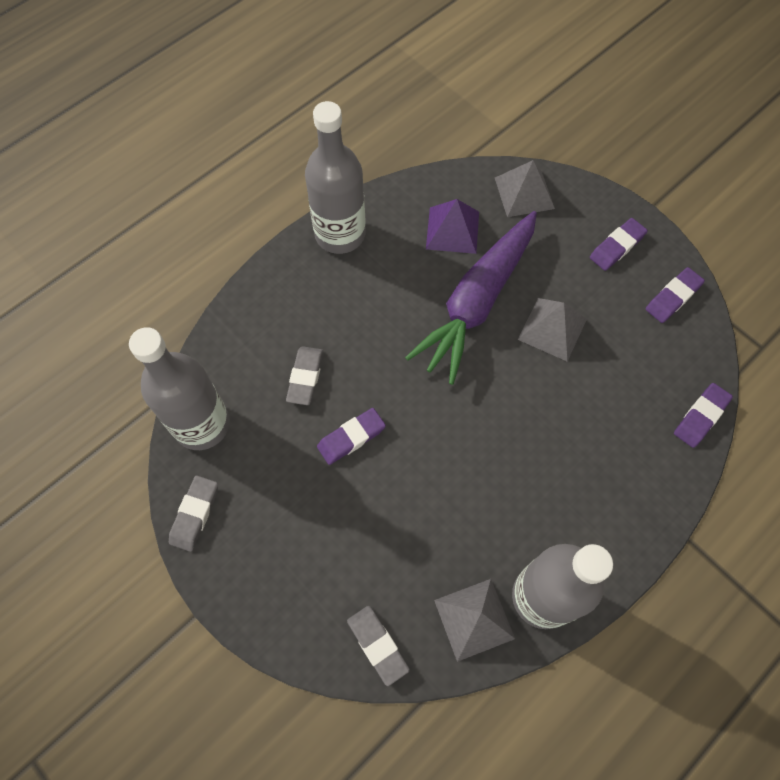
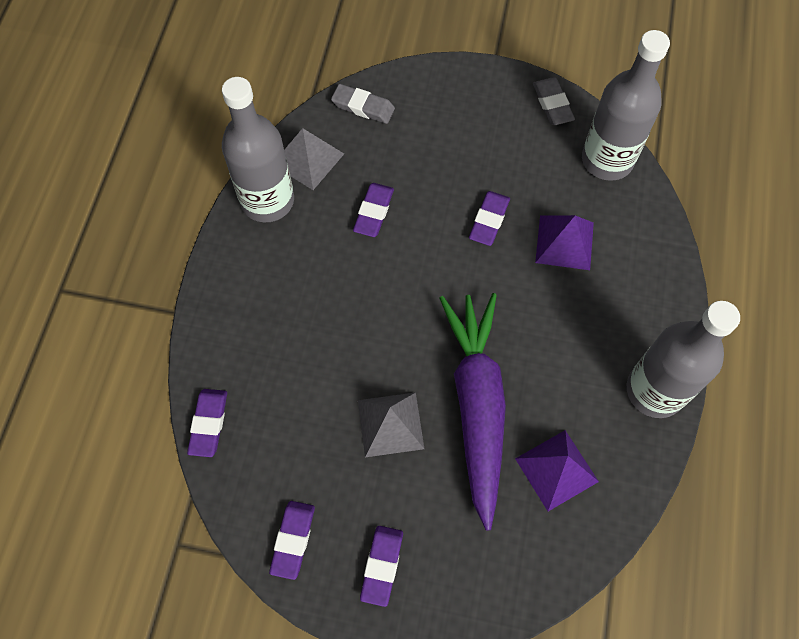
camera: 145 degrees right, 0 degrees up
grey eraser [286,346,323,405] -> purple pyramid [535,215,594,270]
grey pyramid [495,160,555,217] -> none
none -> purple eraser [353,183,394,237]

